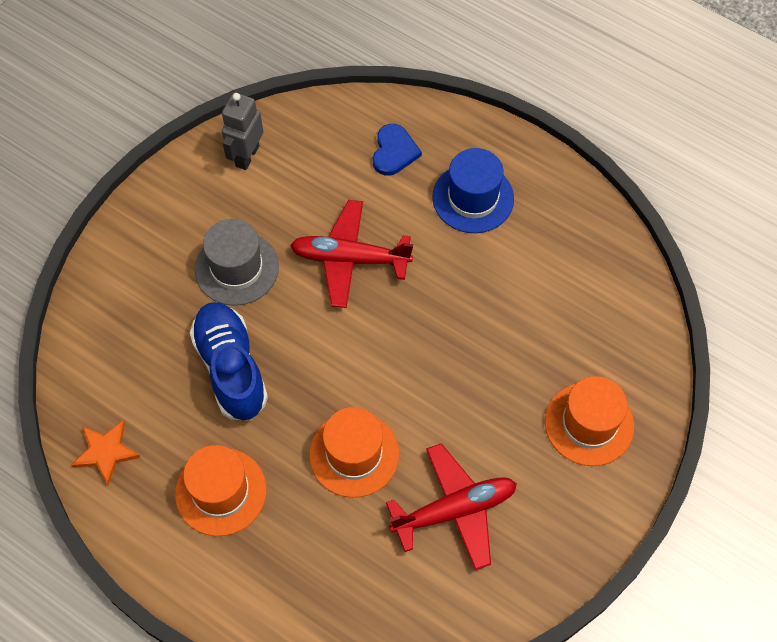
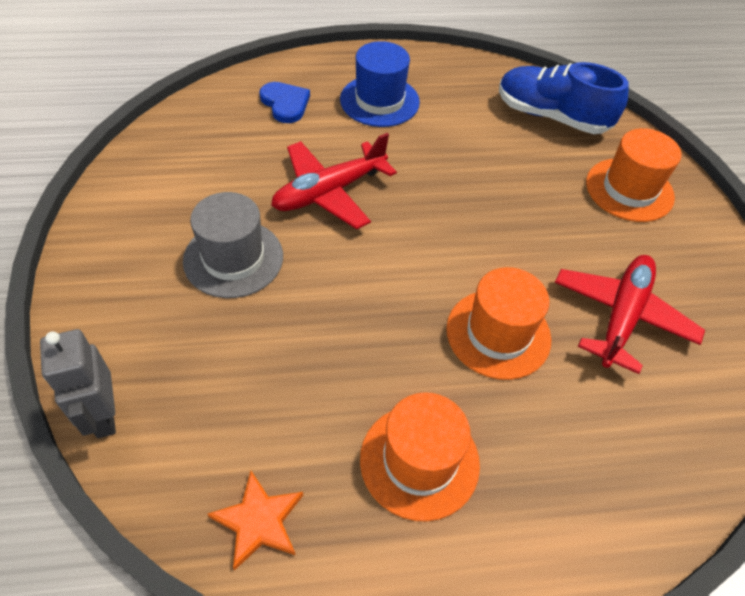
camera: 45 degrees left, 10 degrees down
blue shoe [190,302,268,421] -> blue shoe moved to [499,62,629,134]
grey robot [222,92,263,170] -> grey robot moved to [40,329,116,438]

